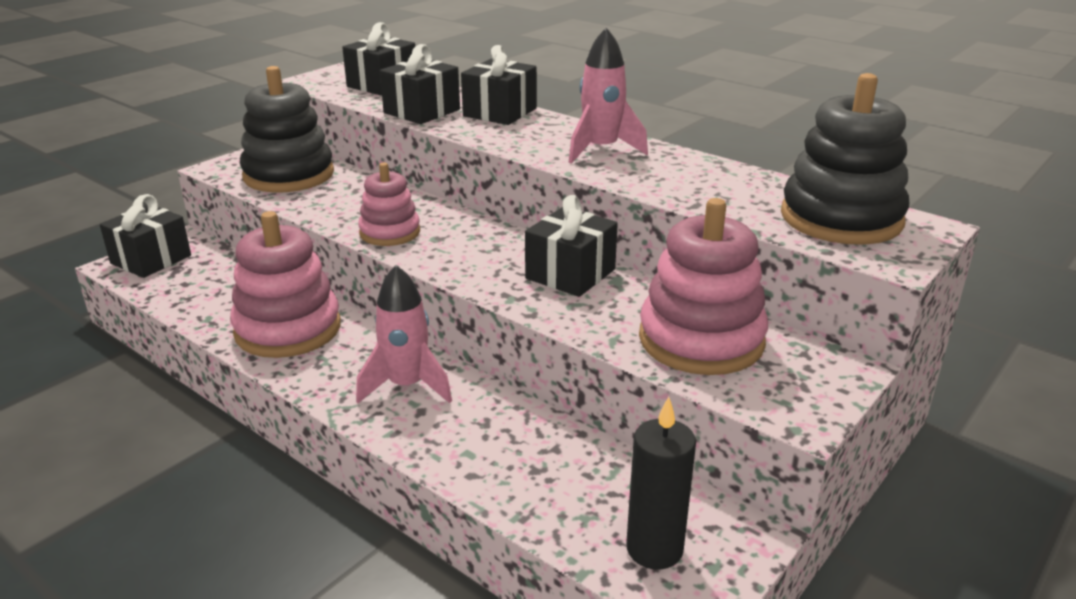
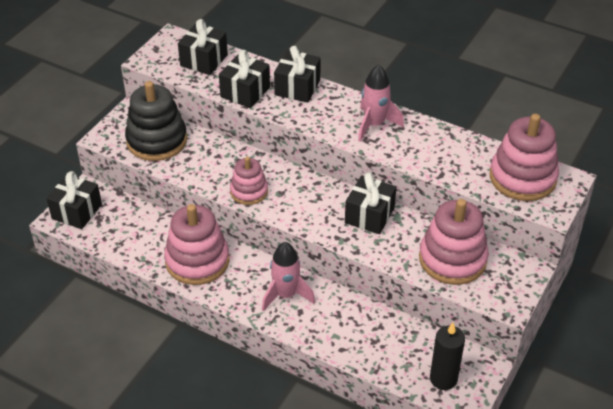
camera: 10 degrees left, 15 degrees up
black stacking toy [781,73,909,245] -> pink stacking toy [490,114,559,201]

